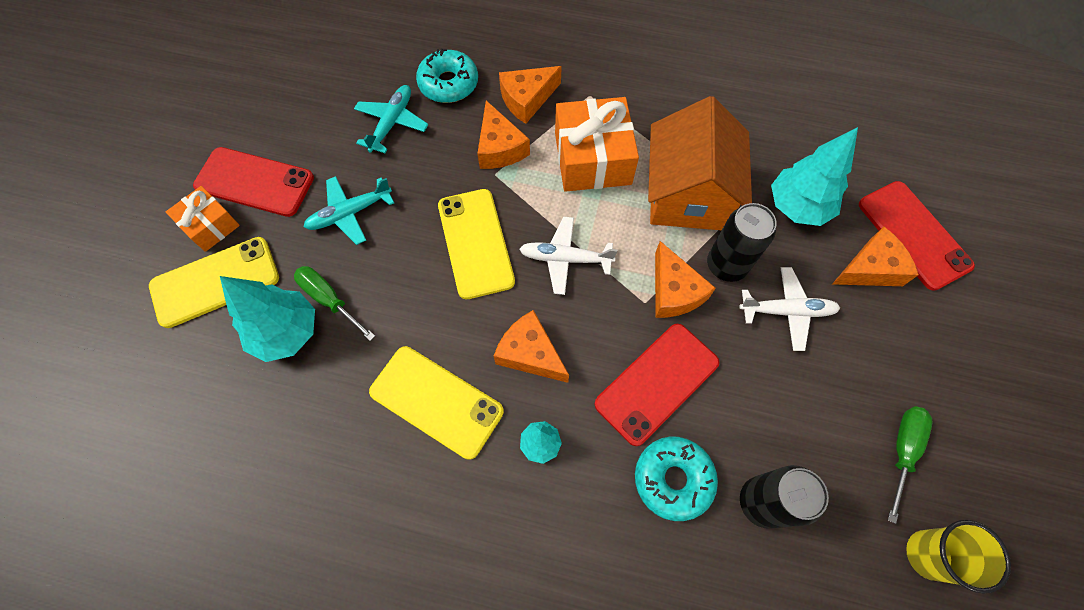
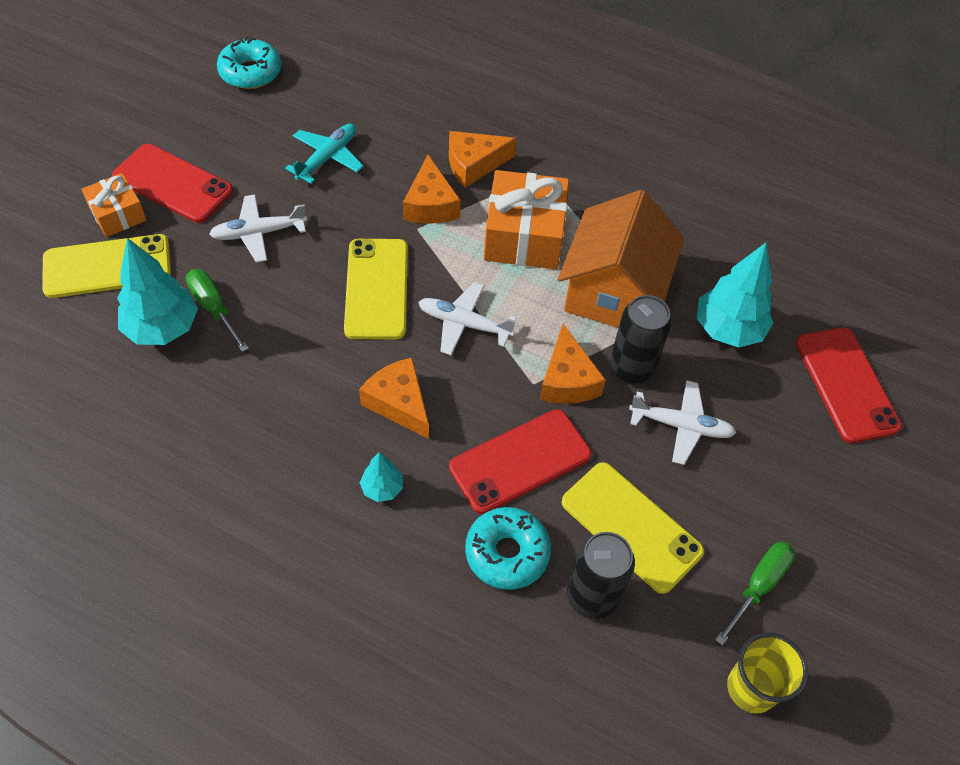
camera: 10 degrees right, 10 degrees down
turquoise plane [304,176,394,245] -> white plane [209,195,307,262]
yellow phone [369,346,504,460] -> yellow phone moved to [562,462,704,594]
turquoise donut [416,49,478,103] -> turquoise donut moved to [217,37,281,89]
orange cheese [832,227,919,286] -> none

